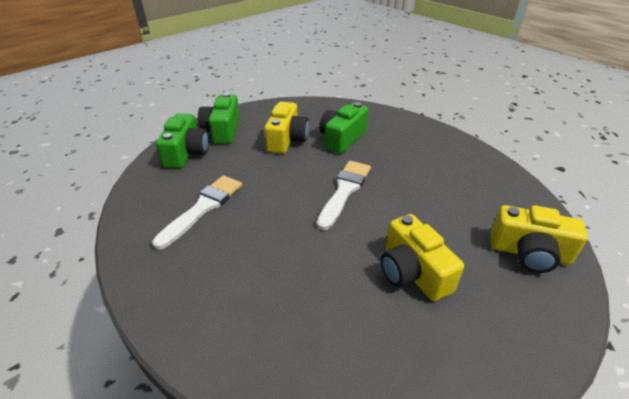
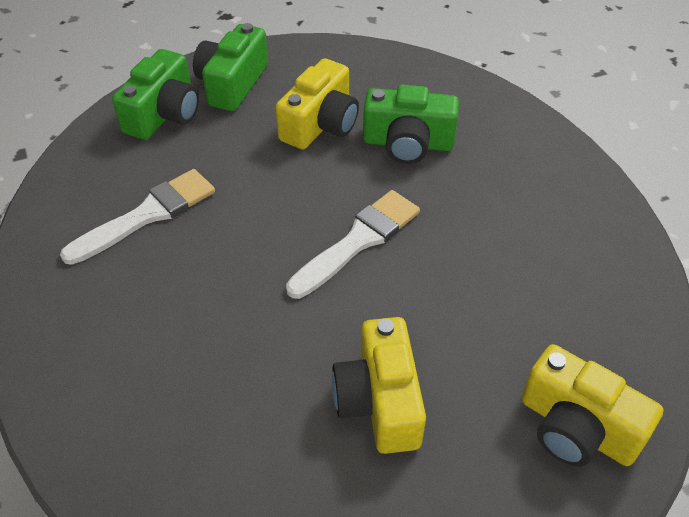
camera: 20 degrees right, 10 degrees up
green camera [319,102,369,154] -> green camera turned 135 degrees counterclockwise [363,85,459,164]

